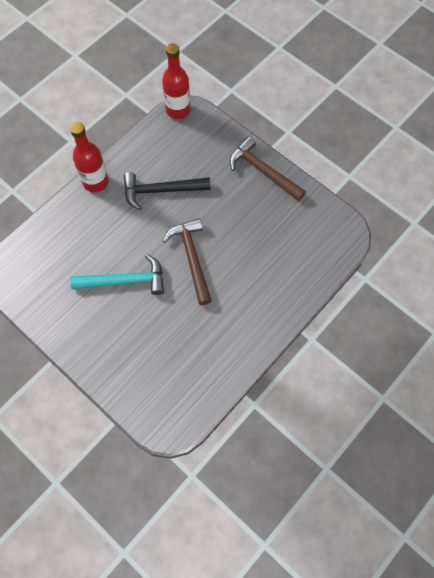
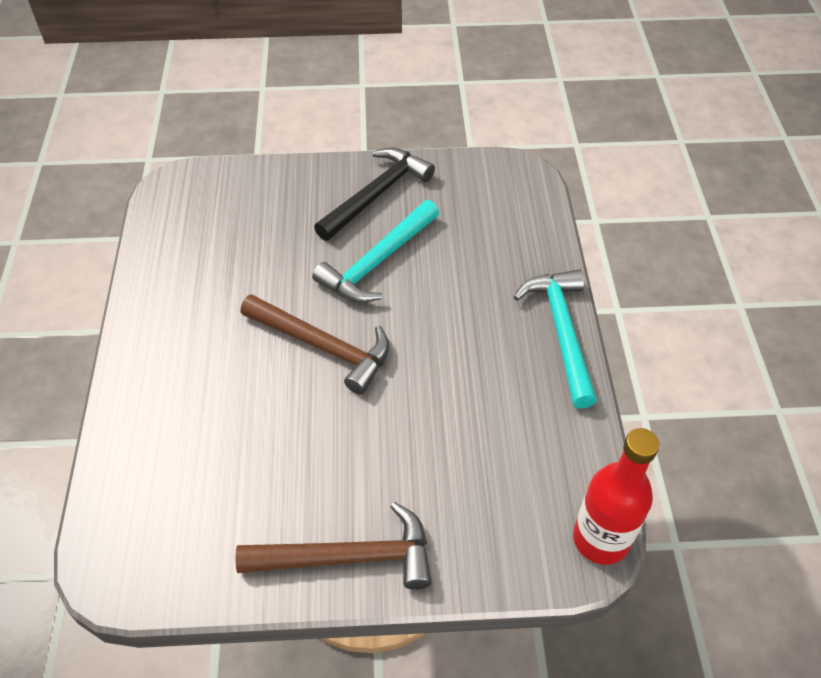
camera: 135 degrees right, 15 degrees down
red bottle [70,122,109,192] -> turquoise hammer [514,270,597,409]
black hammer [123,172,211,210] -> black hammer moved to [314,148,435,241]

